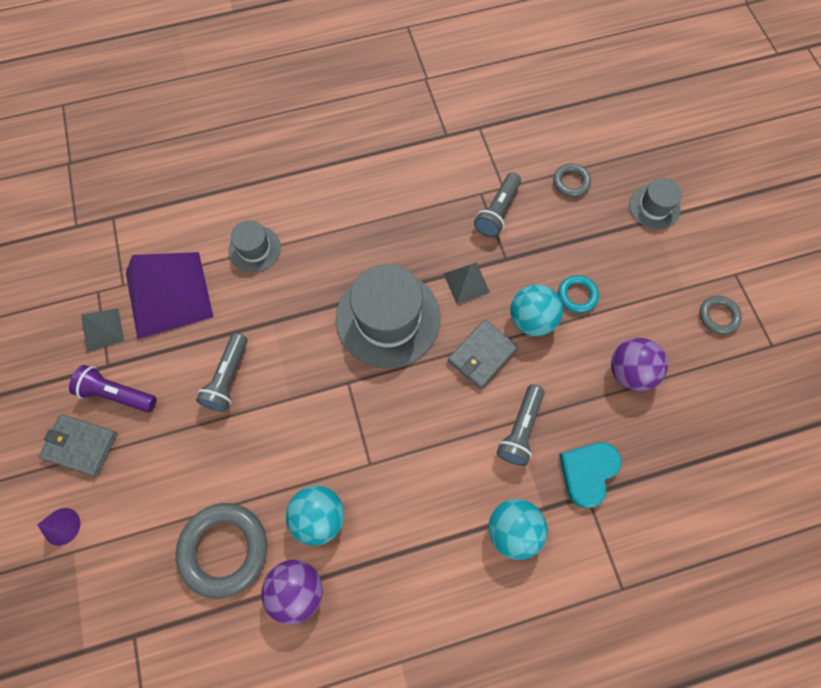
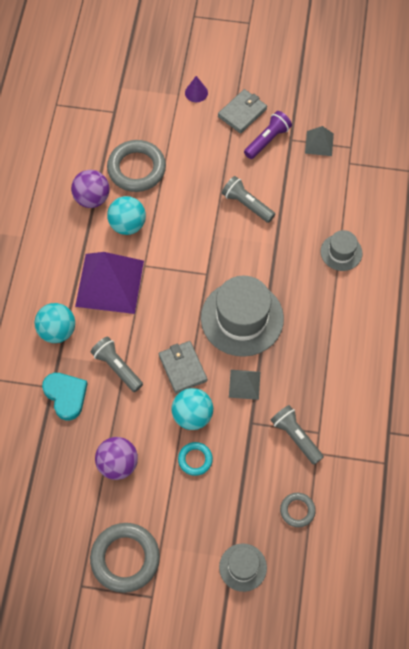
camera: 115 degrees right, 5 degrees down
purple pyramid [126,252,213,339] -> purple pyramid moved to [75,252,144,314]
grey ring [699,296,742,334] -> grey ring [90,523,160,593], size x1.93

